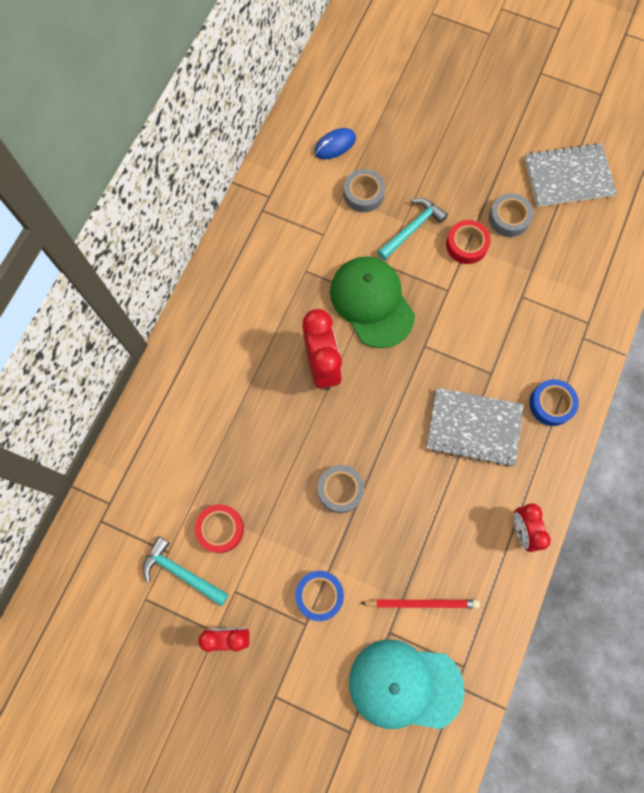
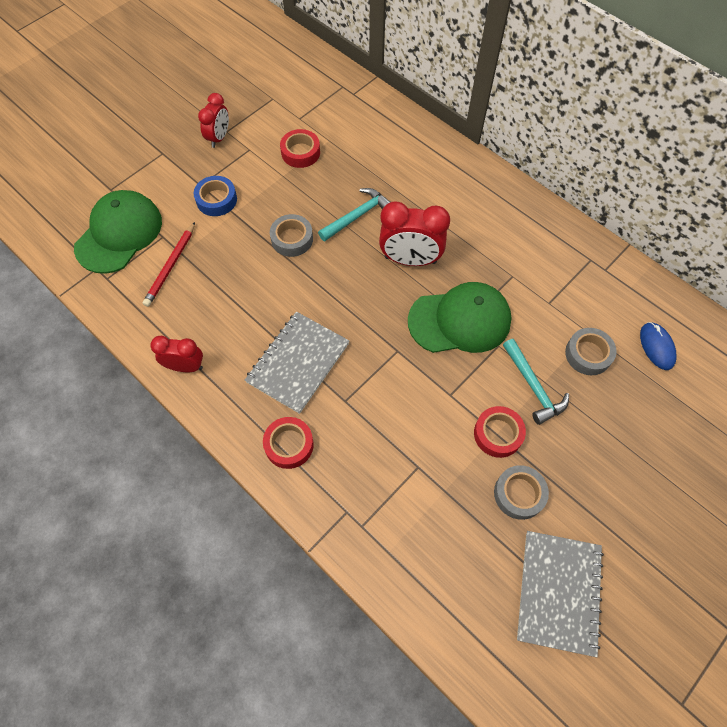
camera: 110 degrees right, 10 degrees down
turquoise hammer [143,537,229,606] -> turquoise hammer moved to [318,188,390,241]
turquoise cap [349,640,464,729] -> green cap [74,190,162,274]
blue tape [529,379,579,426] -> red tape [263,417,314,469]

